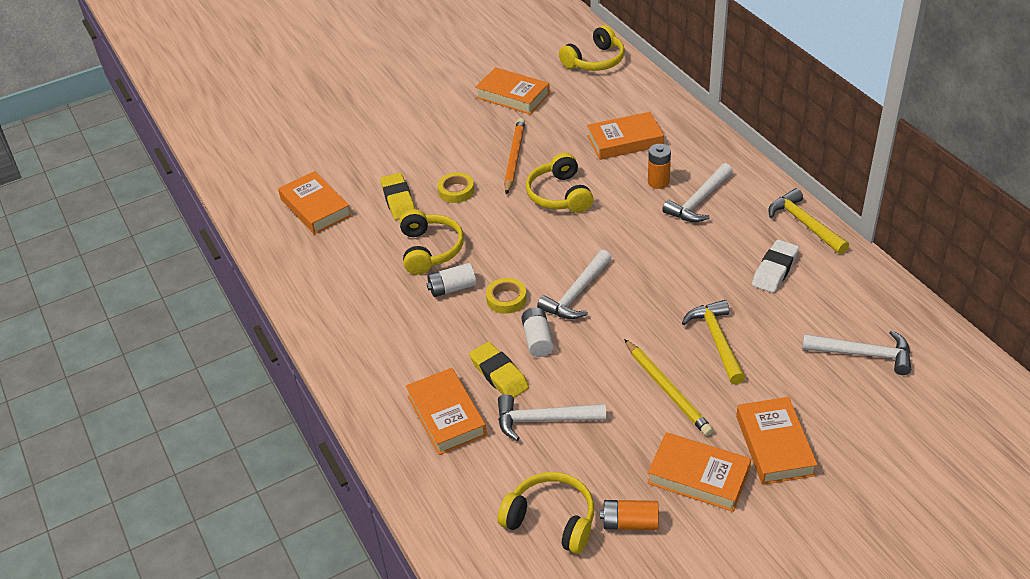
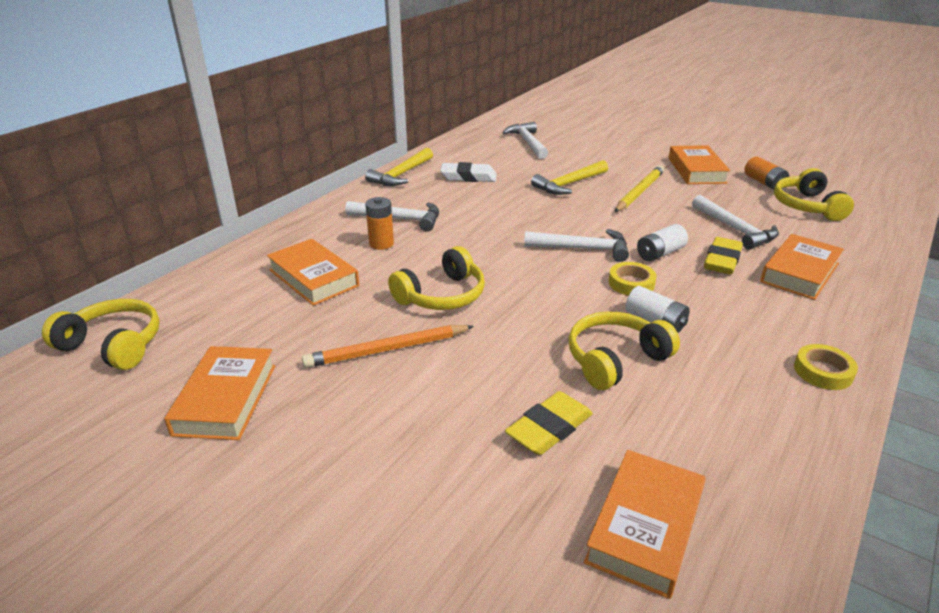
camera: 120 degrees left, 10 degrees down
yellow tape [437,172,474,203] -> yellow tape moved to [794,344,858,390]
orange book [736,397,818,485] -> none

